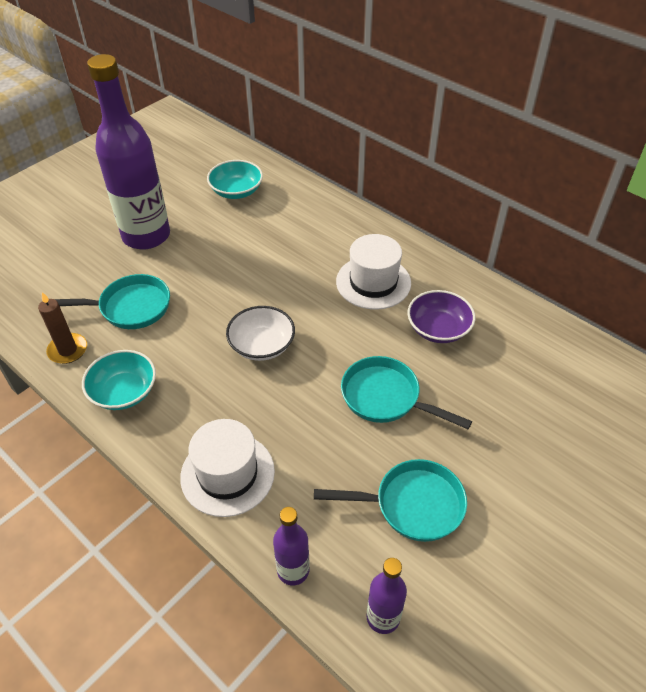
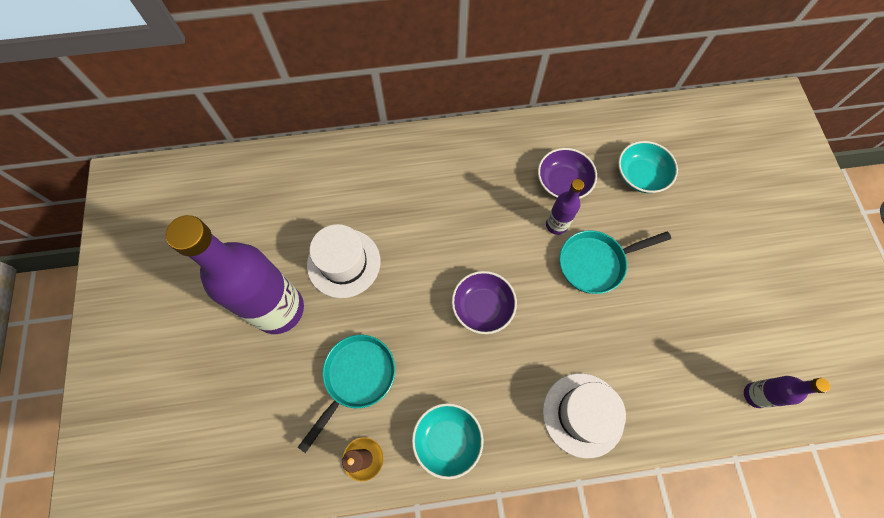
camera: 50 degrees left, 20 degrees up
turquoise bowl [207,160,263,199] -> turquoise bowl moved to [618,141,678,193]
white bowl [226,306,295,361] -> purple bowl [452,271,517,334]
purple bottle [273,507,309,585] -> purple bottle moved to [546,179,584,235]
turquoise pan [314,459,467,542] -> none
white hat [336,234,411,310] -> white hat moved to [307,224,380,298]

